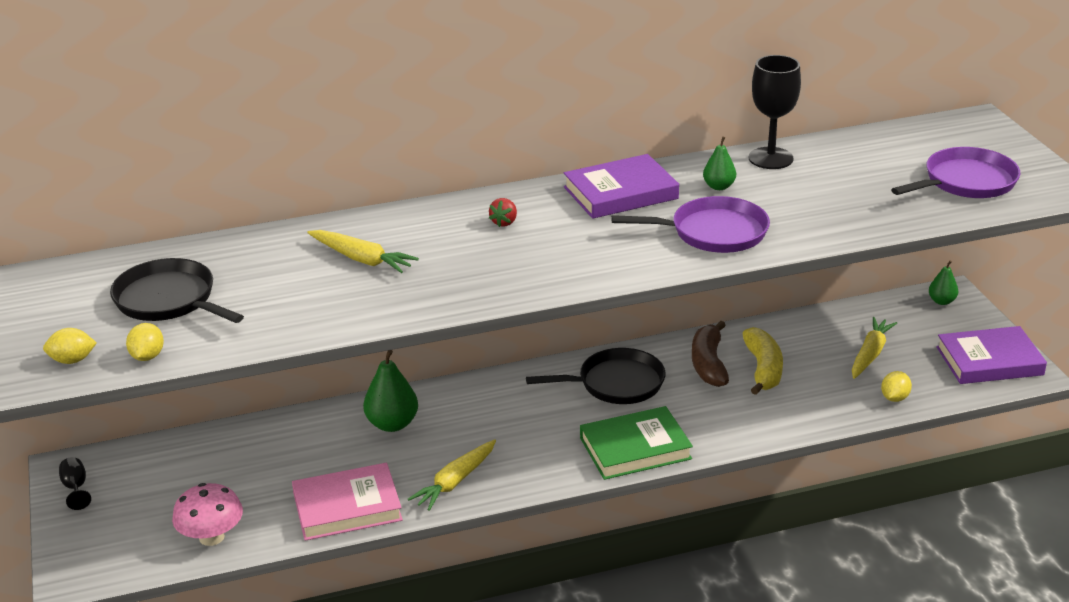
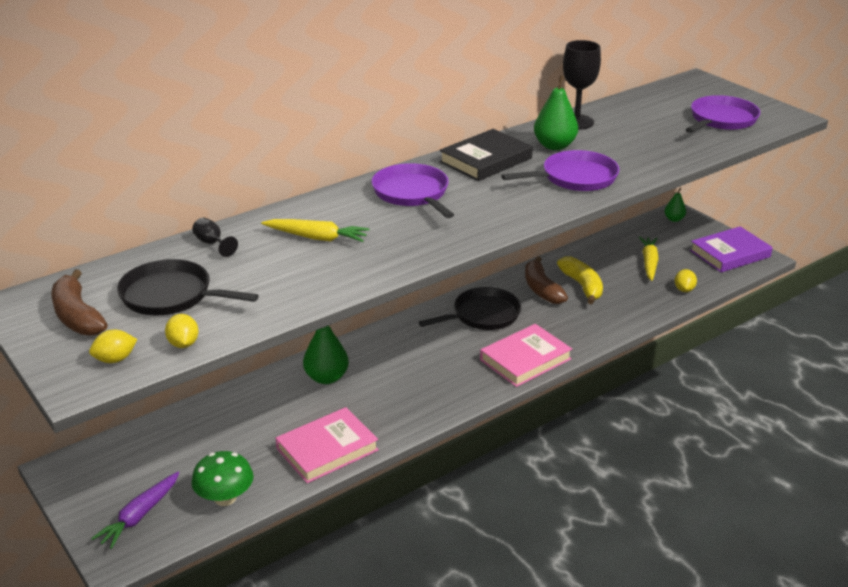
camera: 20 degrees left, 0 degrees up
black goblet [59,457,91,510] -> black goblet moved to [192,218,238,257]
pink mushroom [172,483,243,546] -> green mushroom [192,451,253,506]
yellow carrot [408,439,496,511] -> none
red strawberry [489,198,517,227] -> purple pan [372,163,454,218]
purple book [564,154,679,219] -> black book [439,129,533,181]
green book [580,406,693,480] -> pink book [480,324,572,387]
green pear [703,137,736,190] -> green pear [534,76,578,150], size x1.70
none -> brown banana [51,269,108,336]
none -> purple carrot [91,472,179,549]

